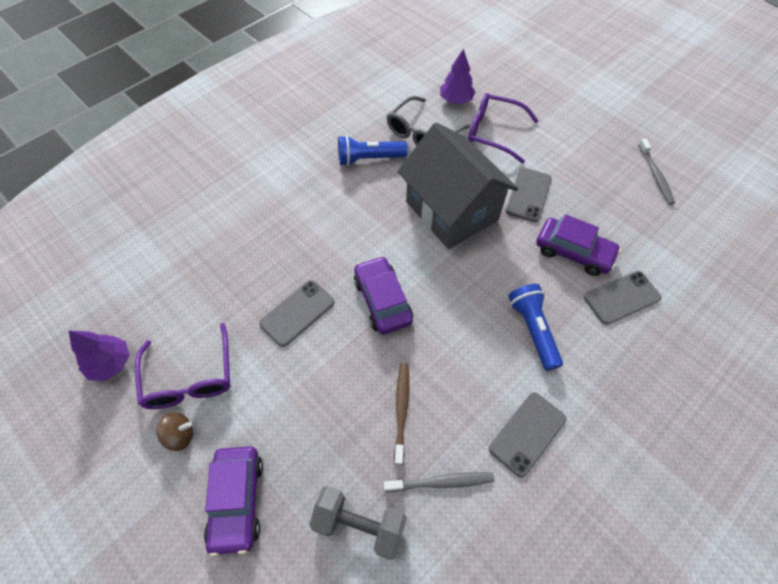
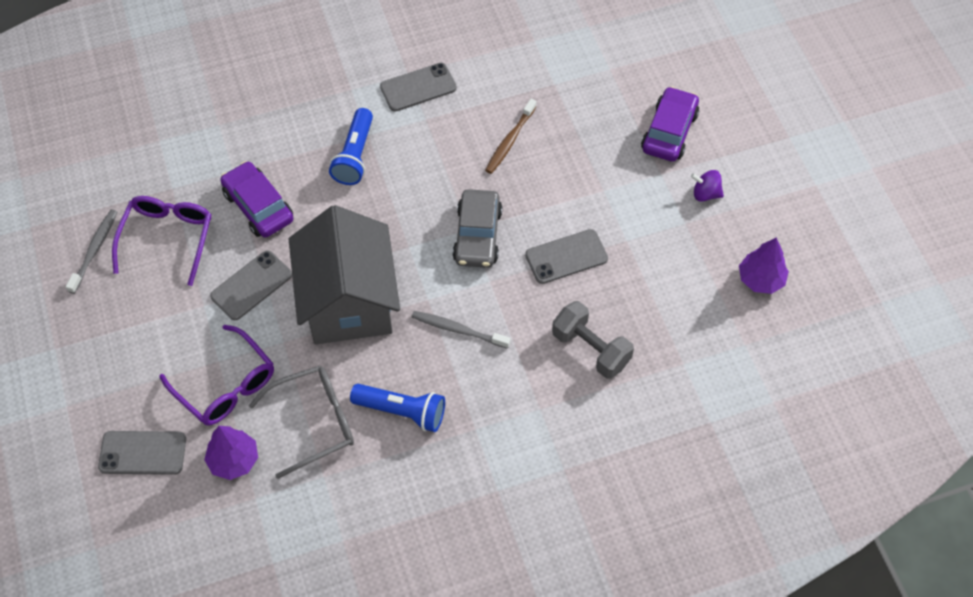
camera: 155 degrees left, 0 degrees up
purple glasses [135,323,231,409] -> purple glasses moved to [112,196,211,286]
brown spinning top [156,412,193,451] -> purple spinning top [691,170,724,202]
grey dumbbell [309,486,407,560] -> grey dumbbell moved to [552,301,634,379]
purple car [354,256,413,335] -> grey car [453,189,502,268]
grey toothbrush [384,472,494,492] -> grey toothbrush moved to [412,311,510,349]
grey phone [584,271,661,325] -> grey phone moved to [98,431,186,475]

